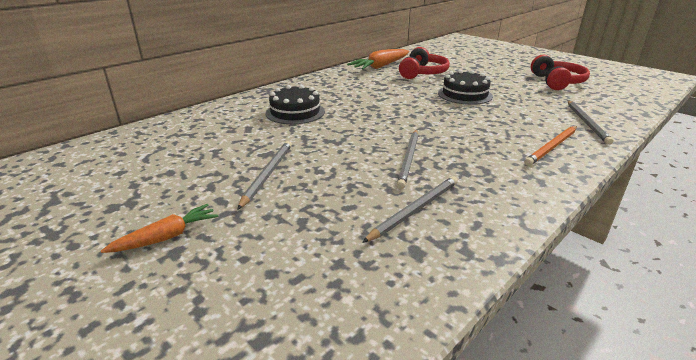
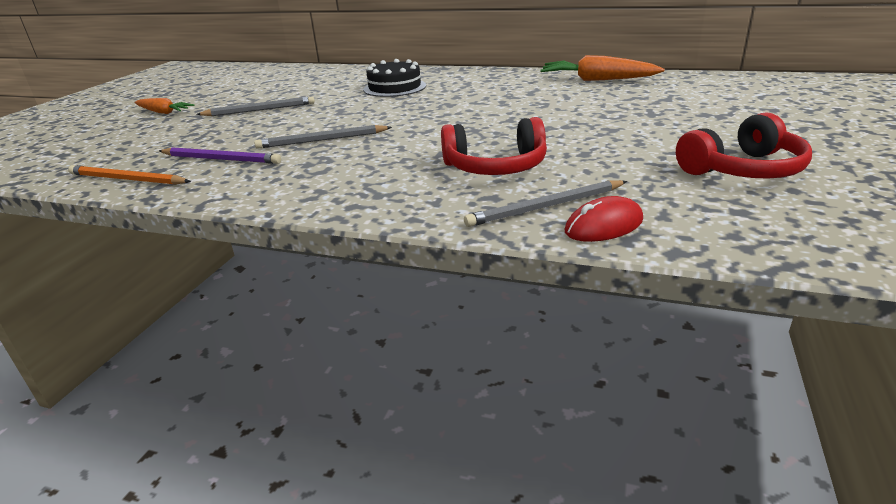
camera: 65 degrees right, 0 degrees up
grey pencil [362,176,458,243] -> purple pencil [159,147,281,164]
red headphones [399,47,450,79] -> red headphones moved to [441,117,547,175]
black cake [438,70,493,105] -> none
orange pencil [524,126,577,166] -> orange pencil moved to [68,165,191,185]
none -> red mouse [565,196,643,242]

